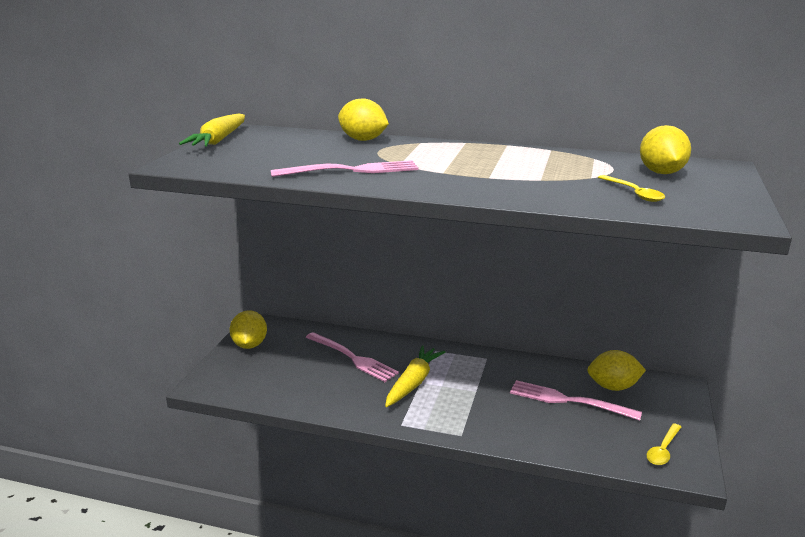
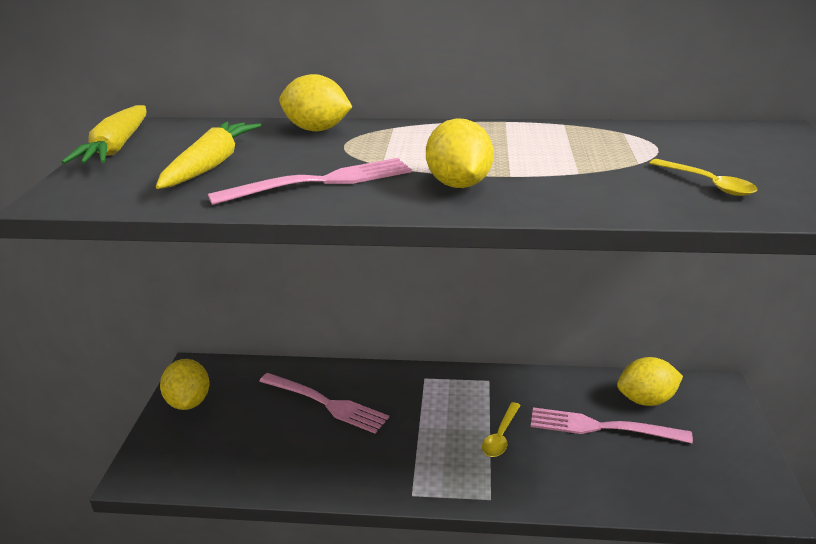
camera: 10 degrees left, 5 degrees up
yellow carrot [385,345,445,407] -> yellow carrot moved to [156,121,261,189]
yellow lemon [640,125,691,174] -> yellow lemon moved to [426,118,494,188]
yellow spoon [647,423,681,465] -> yellow spoon moved to [482,402,521,457]

